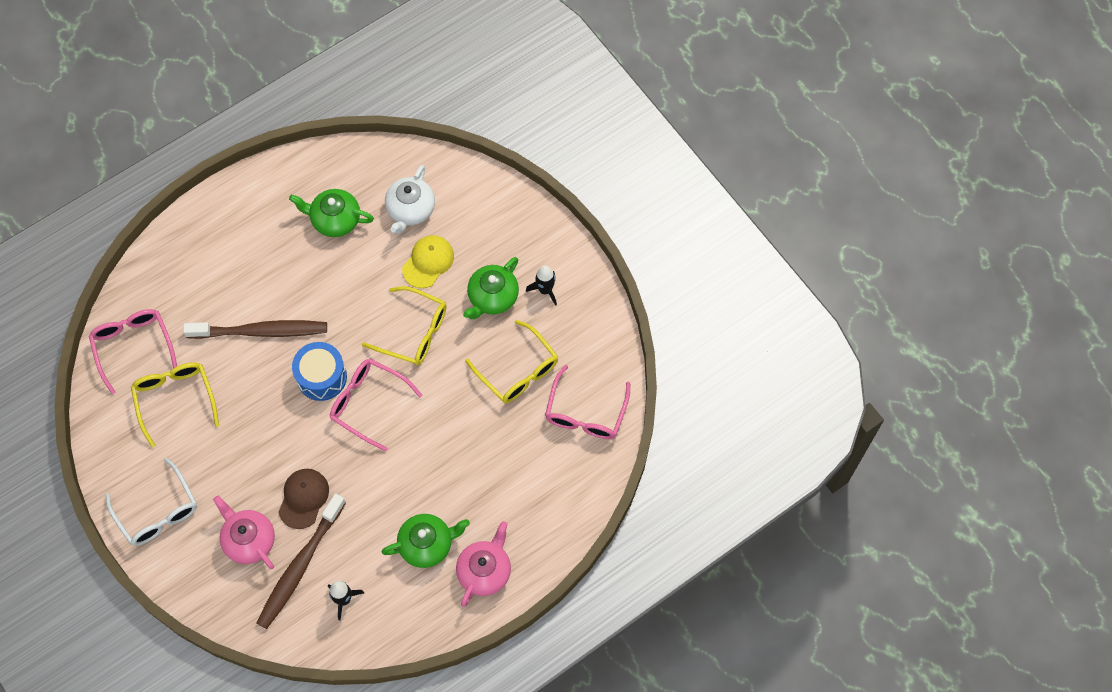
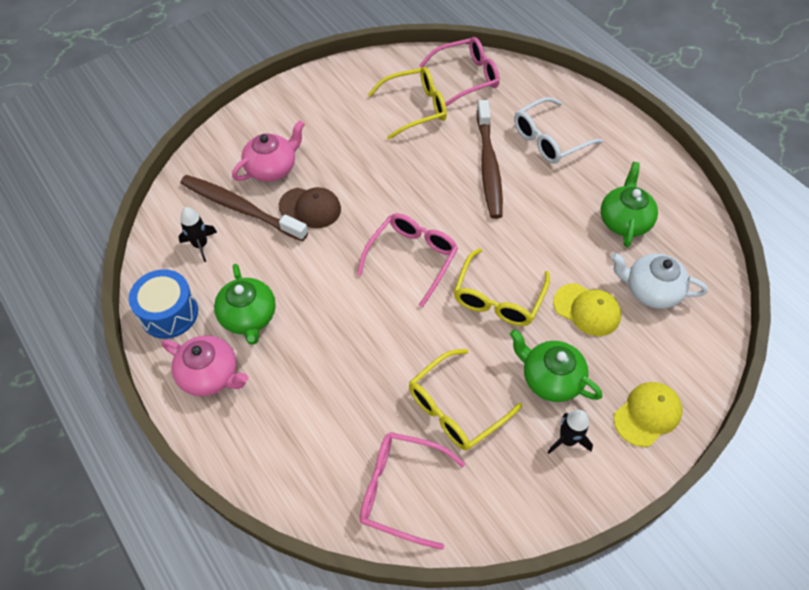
camera: 90 degrees right, 10 degrees down
white glasses [106,458,197,546] -> white glasses moved to [514,97,603,164]
blue drum [292,342,347,401] -> blue drum moved to [129,269,198,339]
none -> yellow cap [613,382,682,447]

